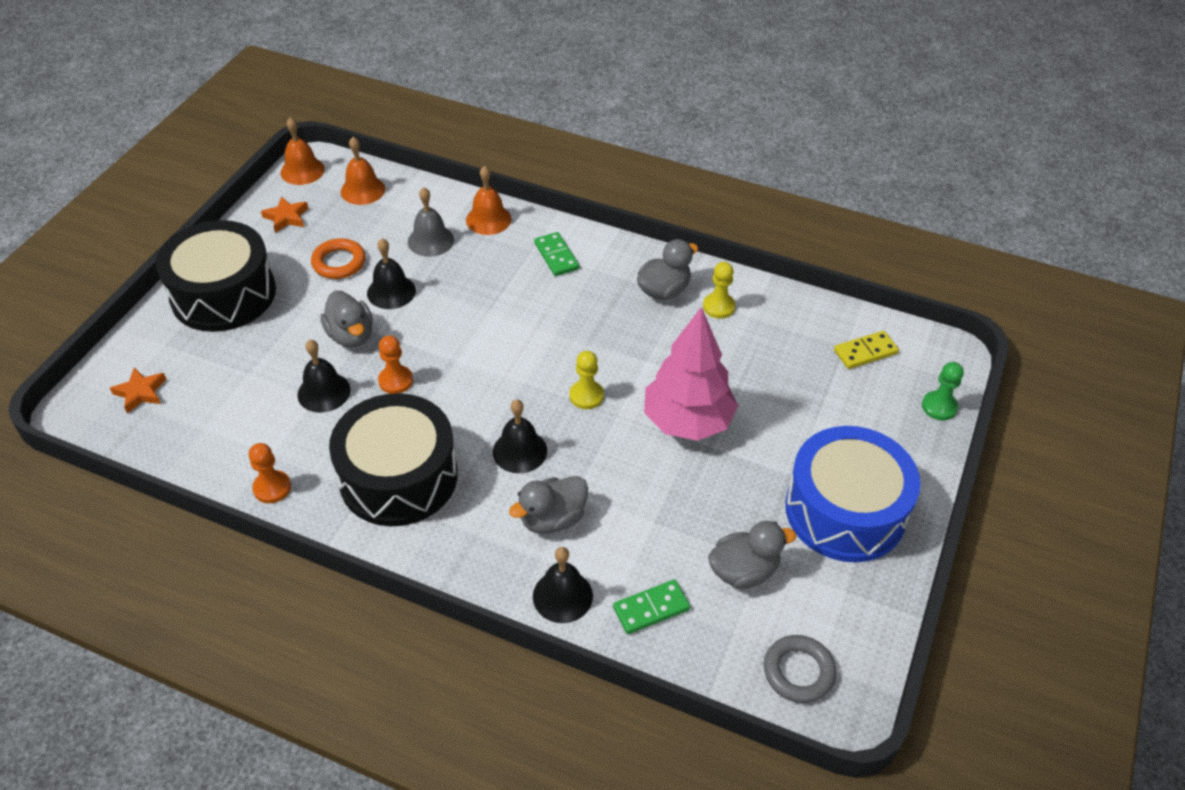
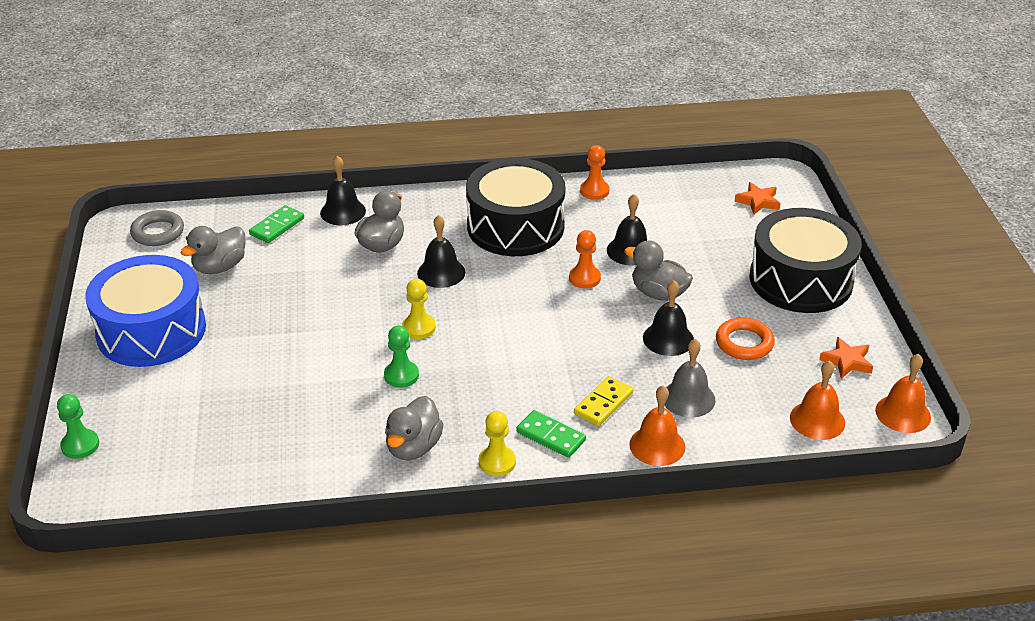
camera: 150 degrees right, 10 degrees down
pink tree [644,307,738,441] -> none
yellow pawn [703,262,735,319] -> yellow pawn moved to [479,411,516,476]
yellow domino [834,331,899,369] -> yellow domino moved to [574,376,633,426]
none -> green pawn [384,325,419,388]

